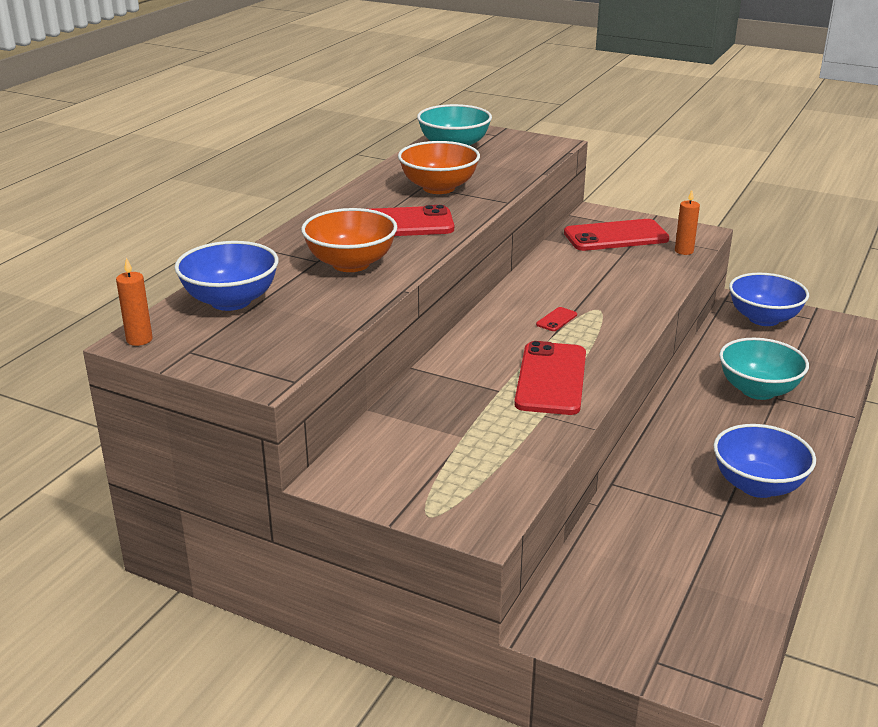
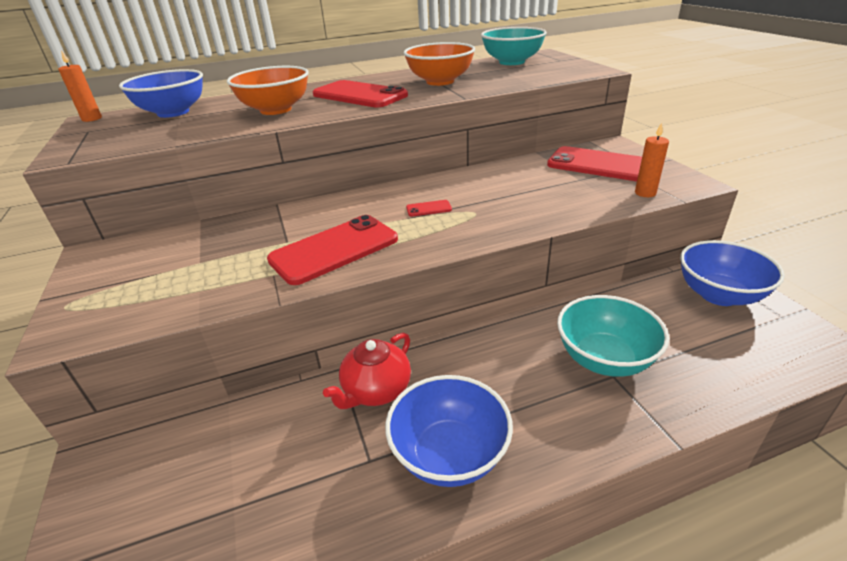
camera: 45 degrees right, 5 degrees up
none -> red teapot [323,333,411,409]

